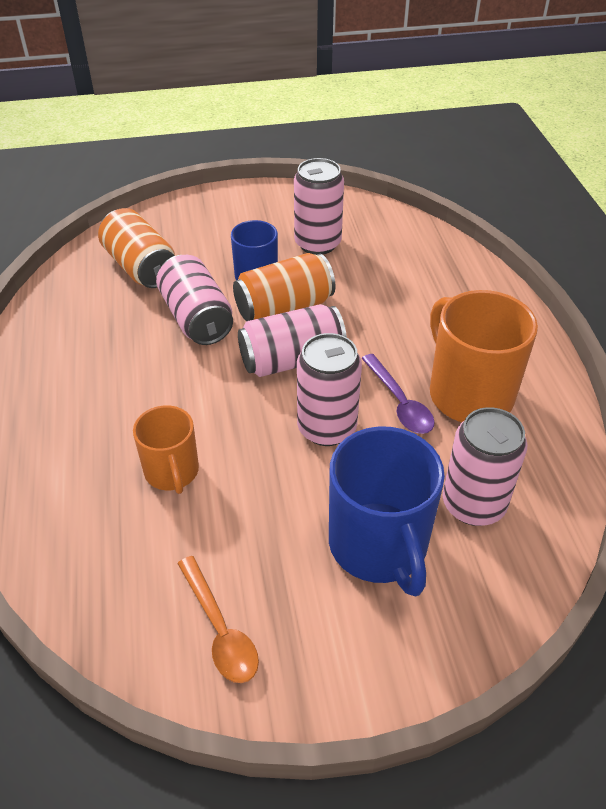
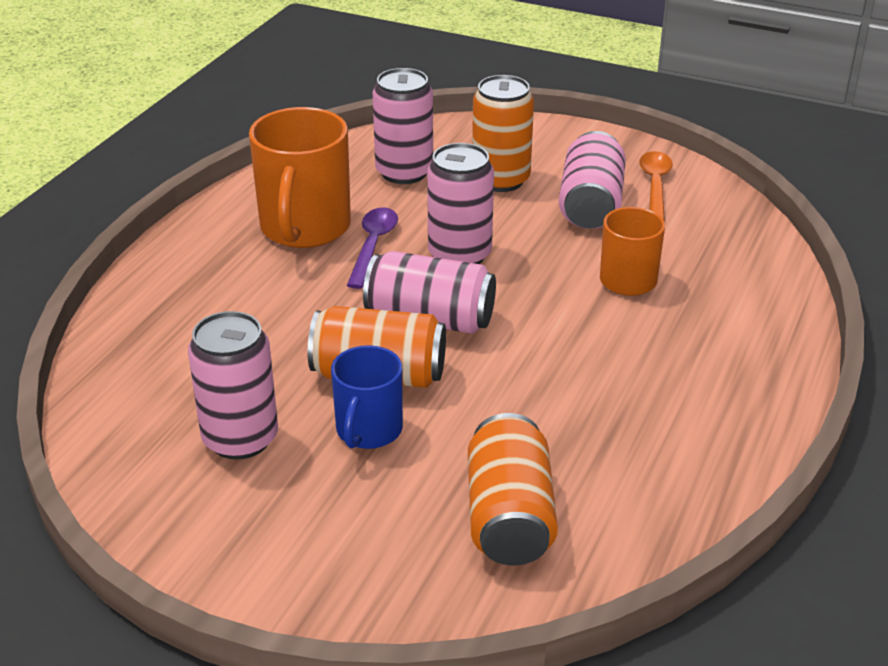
camera: 145 degrees left, 10 degrees down
pink can [156,255,233,345] -> pink can moved to [559,131,626,229]
blue mug [329,426,445,597] -> orange can [472,75,534,192]

